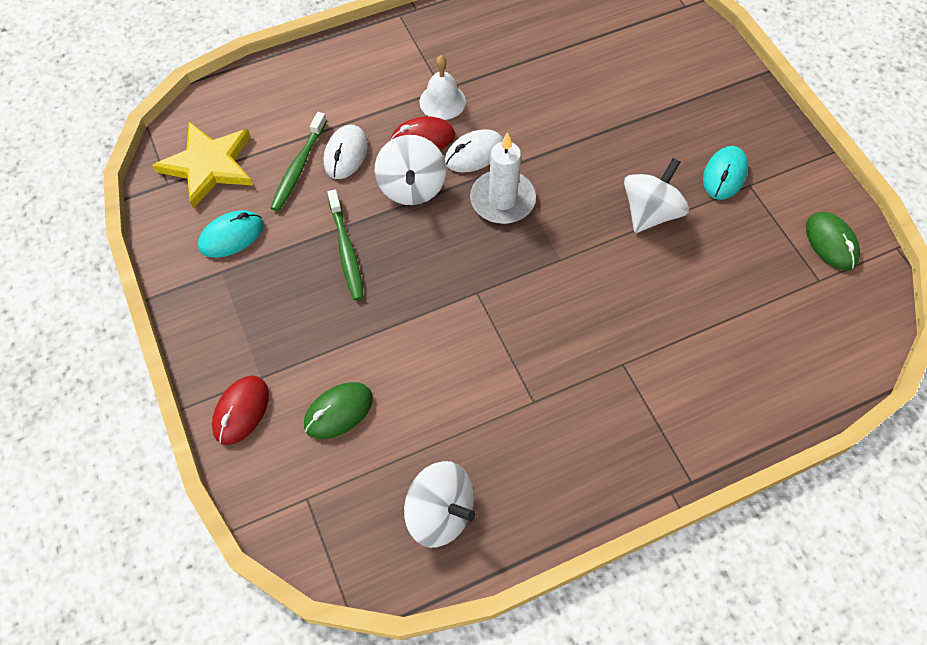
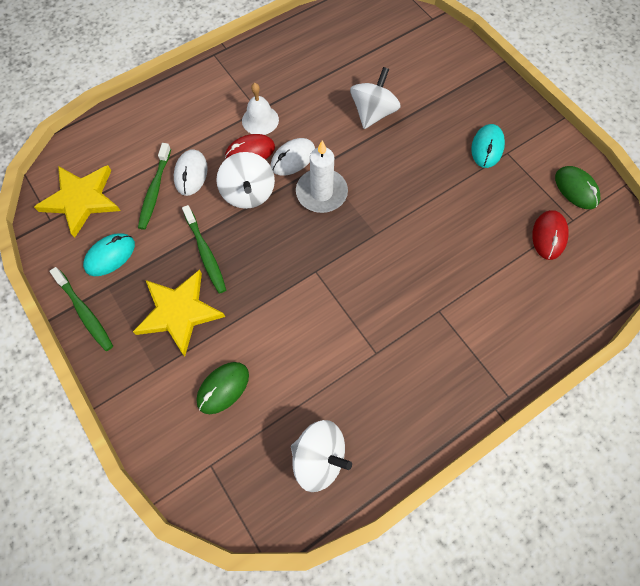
camera: 10 degrees left, 5 degrees up
red mouse [212,376,269,445] -> red mouse moved to [532,210,569,260]
white spinning top [624,158,689,233] -> white spinning top moved to [350,67,401,129]
none -> green toothbrush [50,267,113,351]
none -> yellow star [133,270,225,356]

